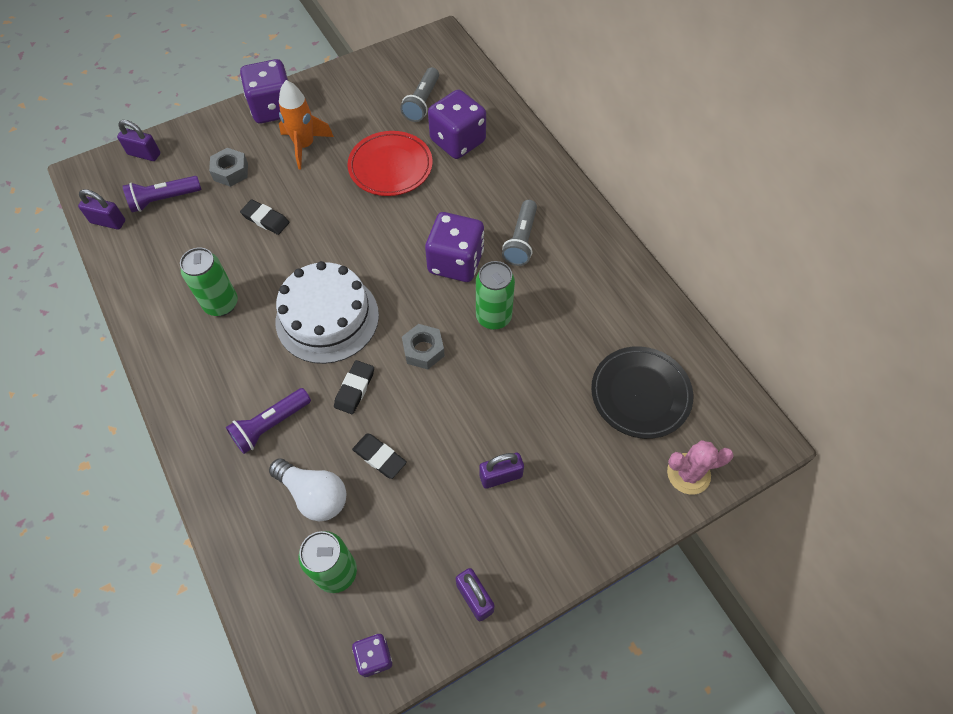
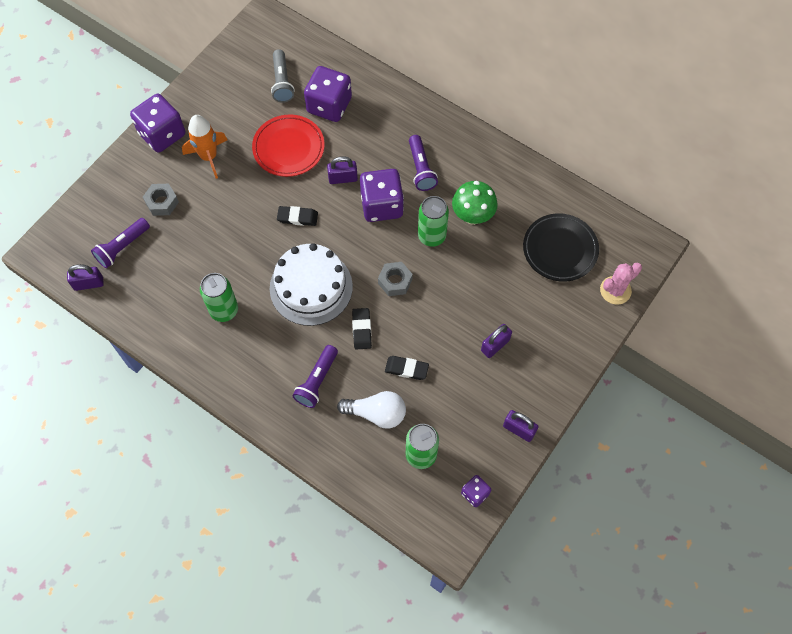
camera: 25 degrees left, 5 degrees up
purple padlock [117,120,160,161] -> purple padlock moved to [327,156,358,184]
black eraser [240,200,289,235] -> black eraser moved to [277,206,318,226]
grey flashlight [502,200,537,266] -> purple flashlight [409,135,438,191]
none -> green mushroom [452,181,498,225]

